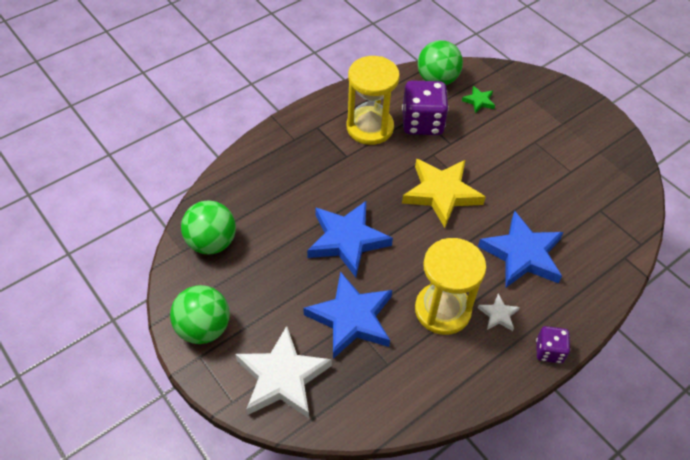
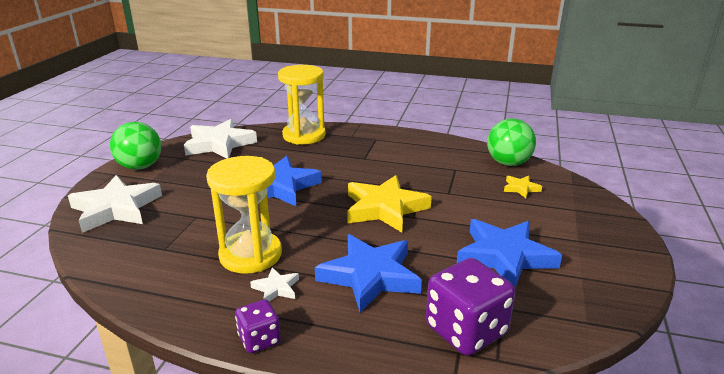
camera: 55 degrees right, 25 degrees down
green ball [181,200,236,254] -> white star [184,119,257,159]
blue star [303,271,392,359] -> blue star moved to [456,219,562,287]
yellow hourglass [346,56,400,145] -> yellow hourglass moved to [278,65,326,145]
purple dice [402,80,449,135] -> purple dice moved to [426,258,515,356]
green star [462,86,495,113] -> yellow star [504,176,542,198]

